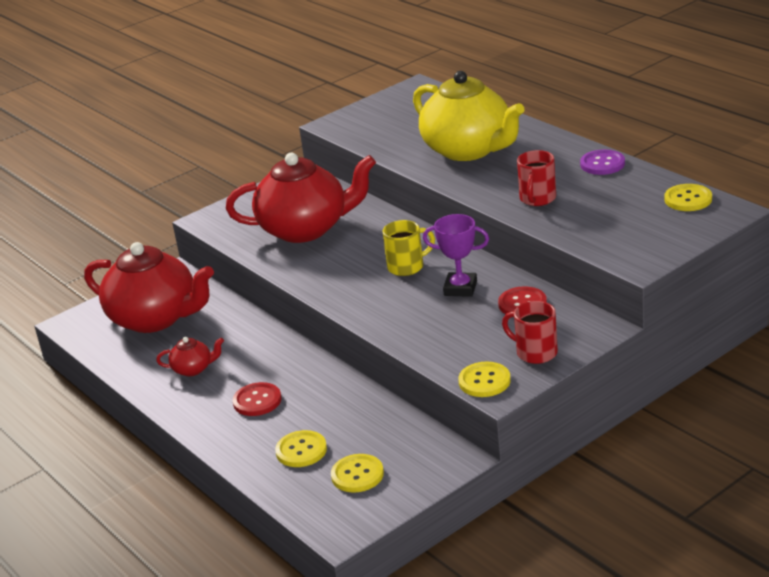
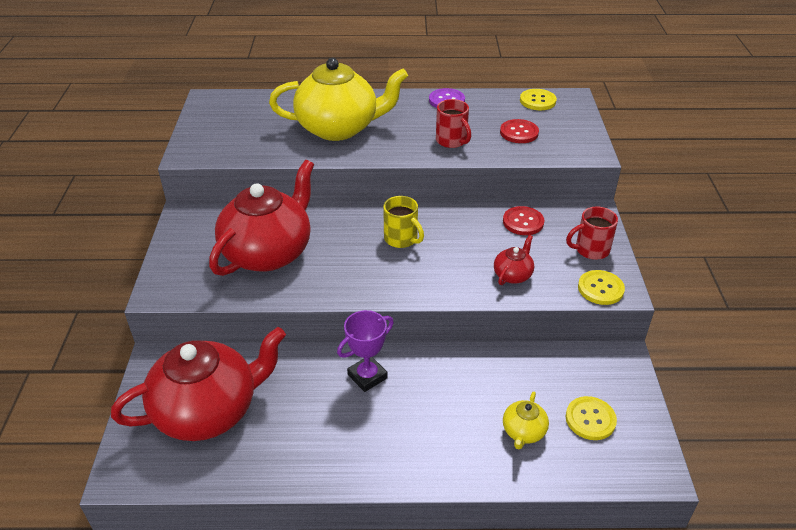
camera: 55 degrees left, 10 degrees up
red teapot [156,337,224,376] -> red teapot moved to [494,235,534,285]
red button [233,382,281,416] -> red button moved to [500,119,539,143]
yellow button [275,430,327,467] -> yellow teapot [503,392,549,449]
yellow mug [383,220,435,276] -> yellow mug turned 120 degrees clockwise [383,196,424,248]
purple trophy [423,214,489,297] -> purple trophy moved to [337,310,394,392]

